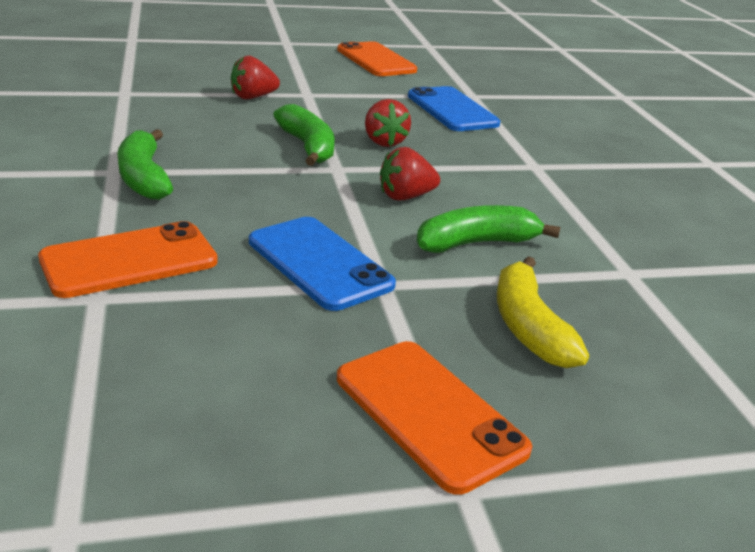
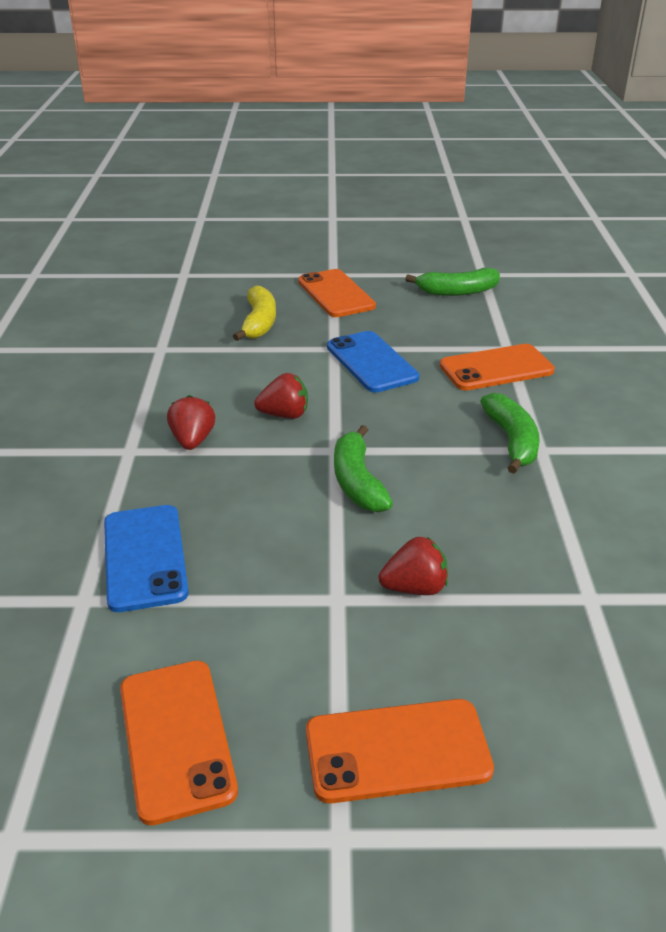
camera: 165 degrees left, 5 degrees up
red strawberry [365,99,411,147] -> red strawberry moved to [167,395,215,450]
green banana [417,205,561,253] -> green banana moved to [405,268,500,296]
none -> orange phone [306,699,494,803]

